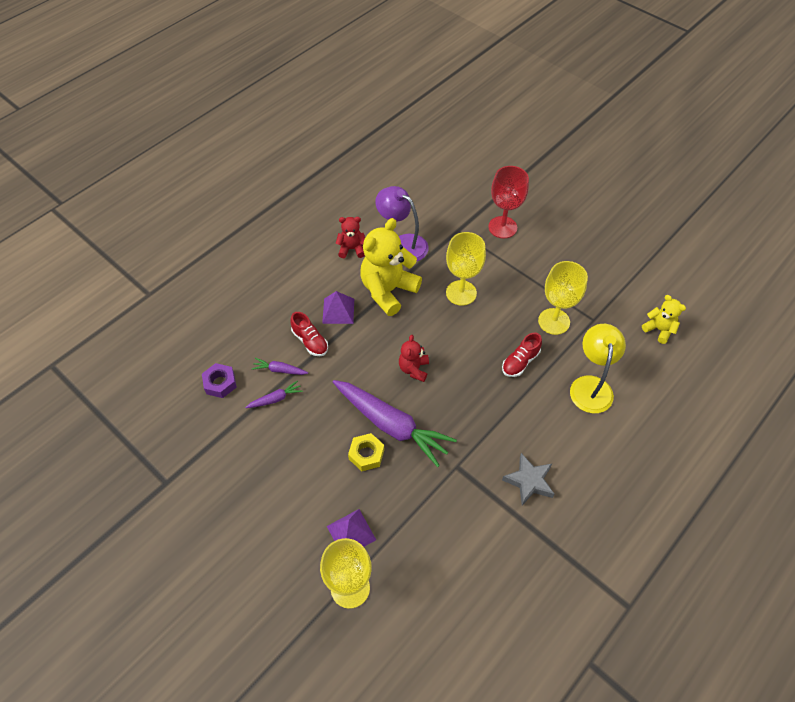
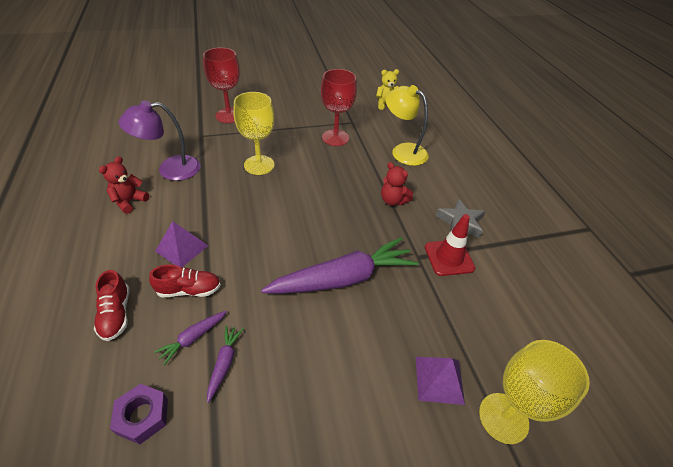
camera: 60 degrees left, 10 degrees down
yellow nut [348,433,384,471] -> none
yellow teddy bear [360,218,422,316] -> none
red teddy bear [399,335,429,382] -> red teddy bear moved to [381,162,413,206]
red shoe [502,333,542,377] -> red shoe moved to [94,270,129,341]
yellow goblet [538,261,588,335] -> red goblet [321,69,357,146]
none -> red traffic cone [425,214,475,276]

